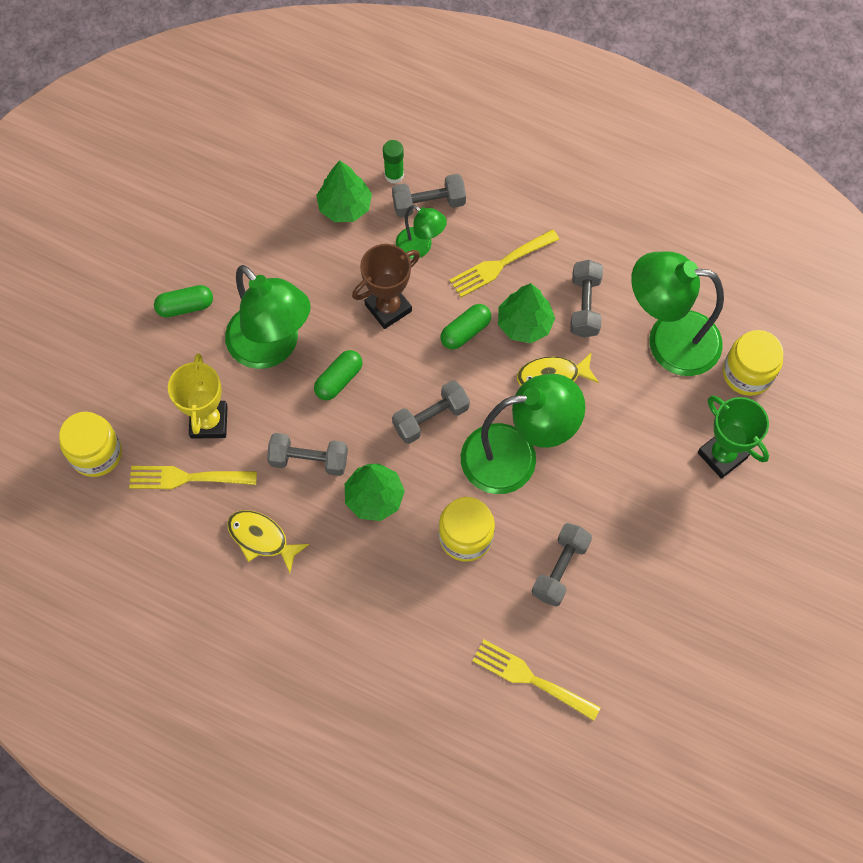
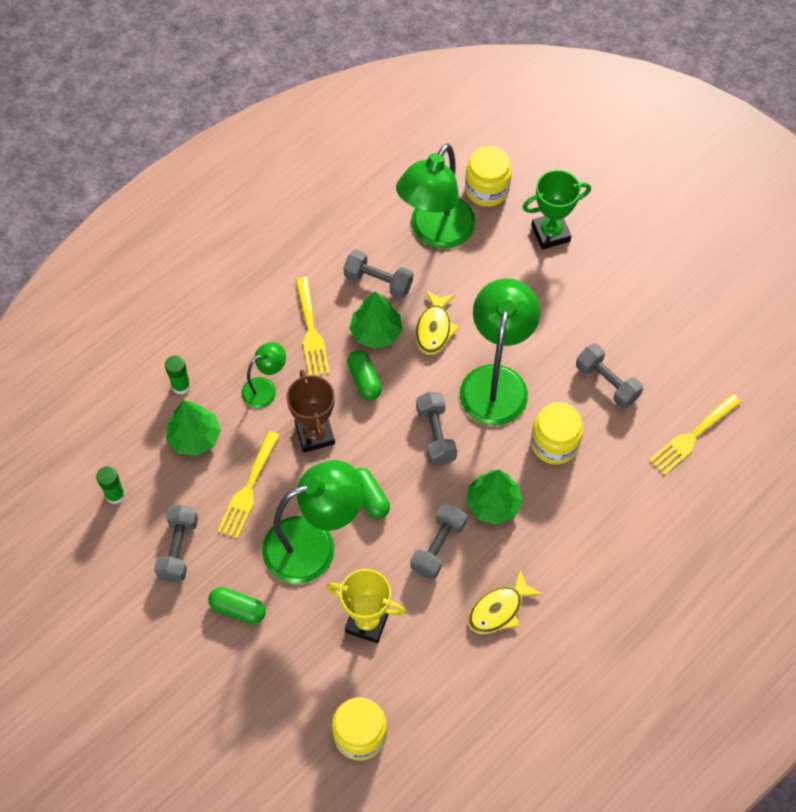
camera: 70 degrees left, 5 degrees down
yellow fork [129,466,257,489] -> yellow fork moved to [218,431,280,539]
green capsule [154,285,213,317] -> green capsule turned 75 degrees counterclockwise [208,587,266,624]
grey dumbbell [392,174,466,217] -> grey dumbbell moved to [154,505,198,582]
none -> green glue stick [96,466,125,504]

